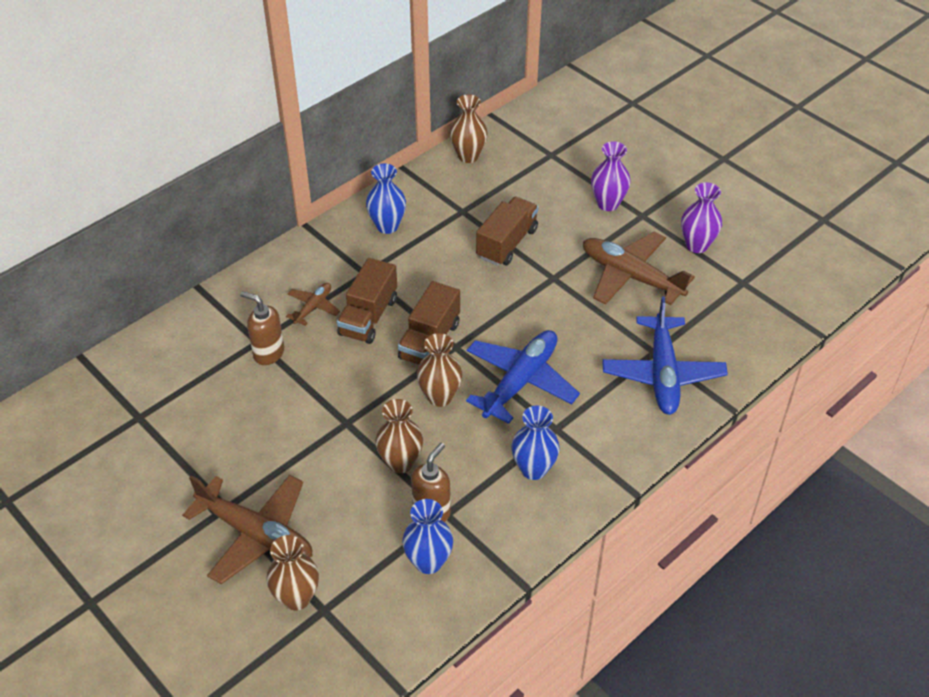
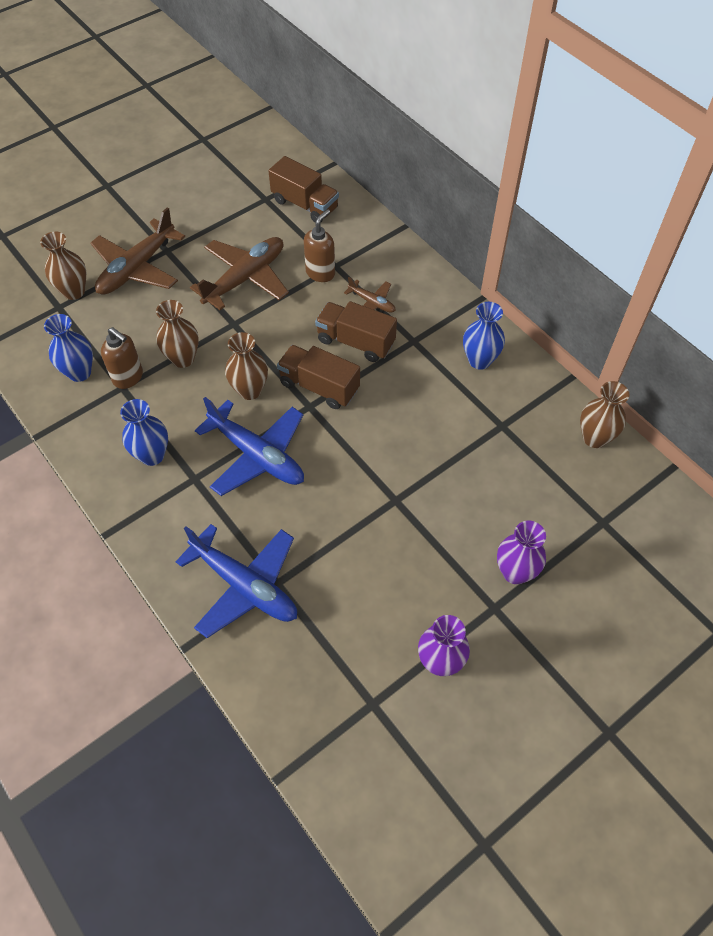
camera: 95 degrees right, 10 degrees up
brown truck [476,196,539,266] -> brown truck moved to [268,156,339,222]
brown plane [583,232,695,305] -> brown plane moved to [190,237,289,310]
blue plane [602,296,728,415] -> blue plane turned 150 degrees counterclockwise [175,524,297,638]

